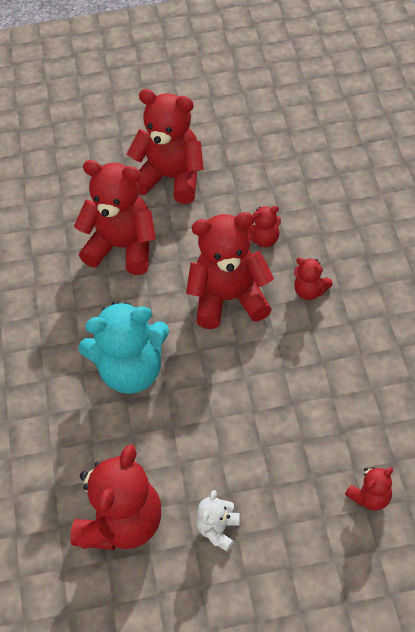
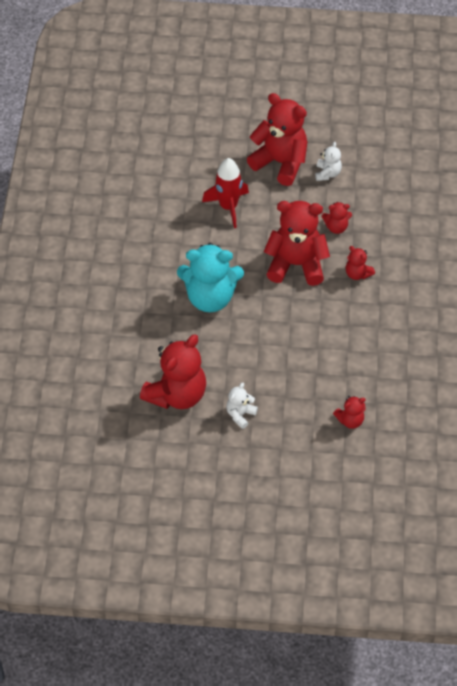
camera: 10 degrees right, 0 degrees up
red teddy bear [74,160,156,275] -> red rocket [202,158,249,228]
none -> white teddy bear [315,142,342,181]

